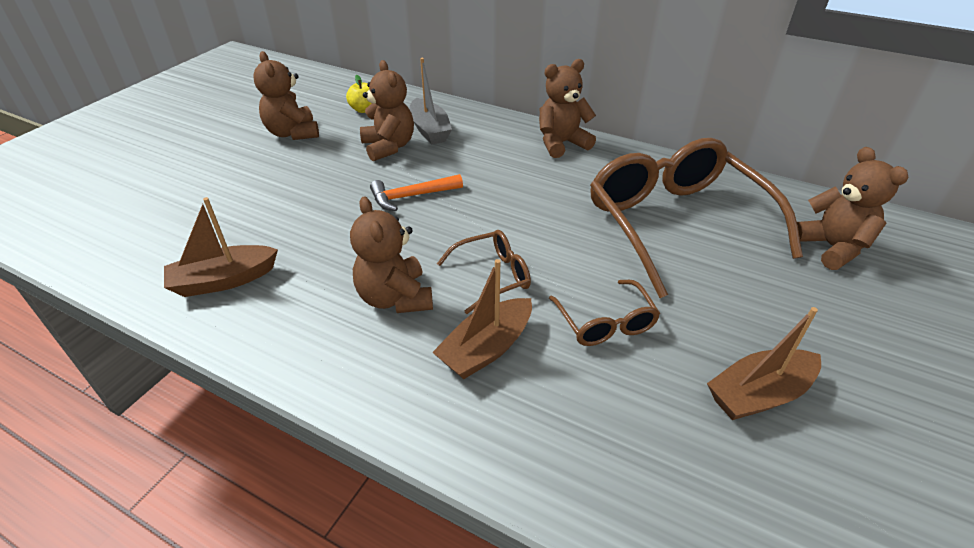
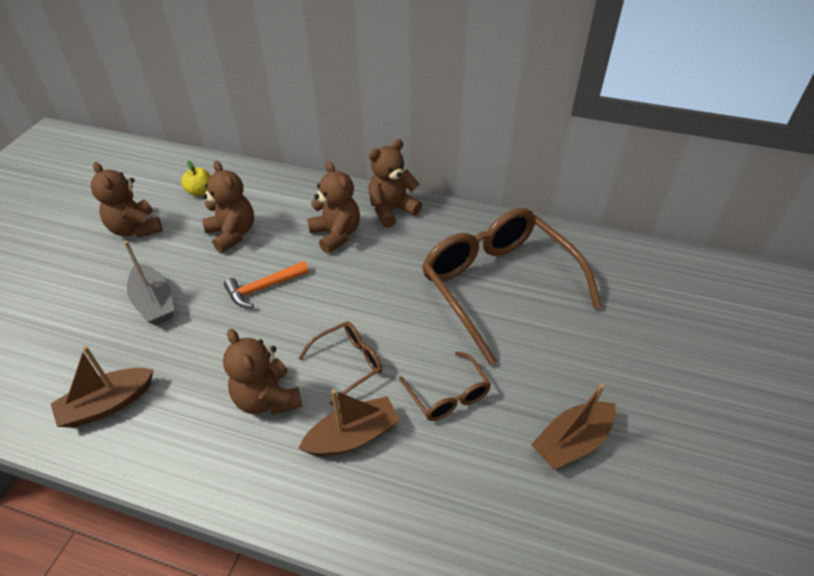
camera: 10 degrees left, 5 degrees up
grey boat [409,58,452,144] -> grey boat moved to [124,241,174,325]
brown boat [432,259,532,379] -> brown boat turned 150 degrees counterclockwise [299,389,400,456]
brown teddy bear [797,147,909,270] -> brown teddy bear moved to [307,161,360,253]

